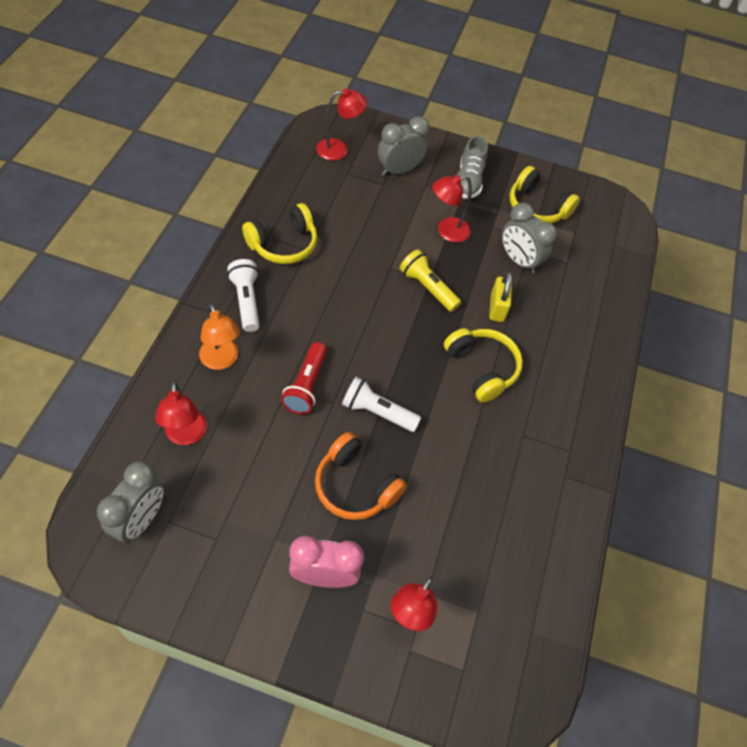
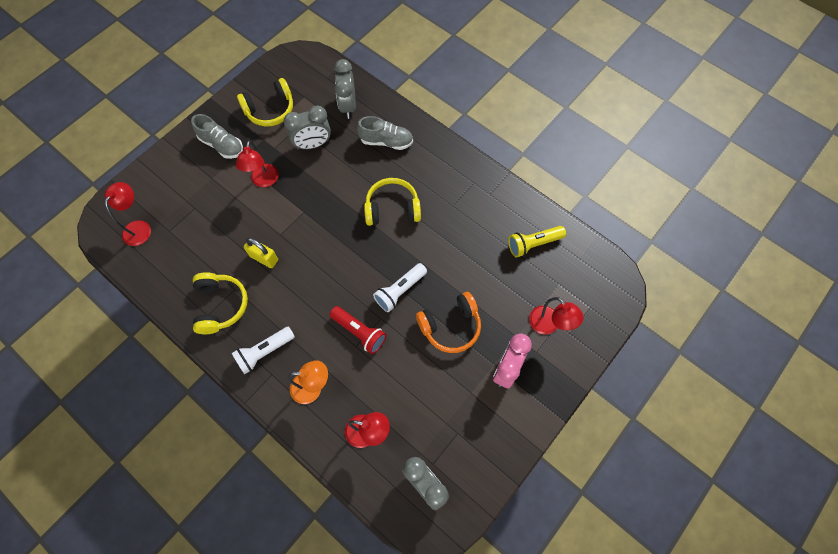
camera: 60 degrees left, 10 degrees up
white flashlight [227,259,259,332] -> white flashlight turned 45 degrees counterclockwise [232,327,295,375]
grey clock [378,116,429,176] -> grey clock moved to [334,59,356,119]
yellow flashlight [400,249,461,312] -> yellow flashlight moved to [508,226,566,258]
yellow padlock [489,272,512,322] -> yellow padlock moved to [244,238,278,268]
none -> grey shoe [357,116,413,150]

